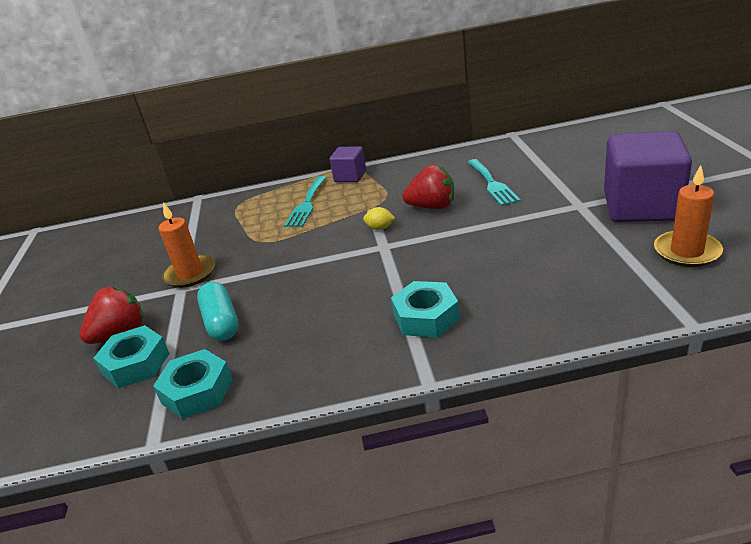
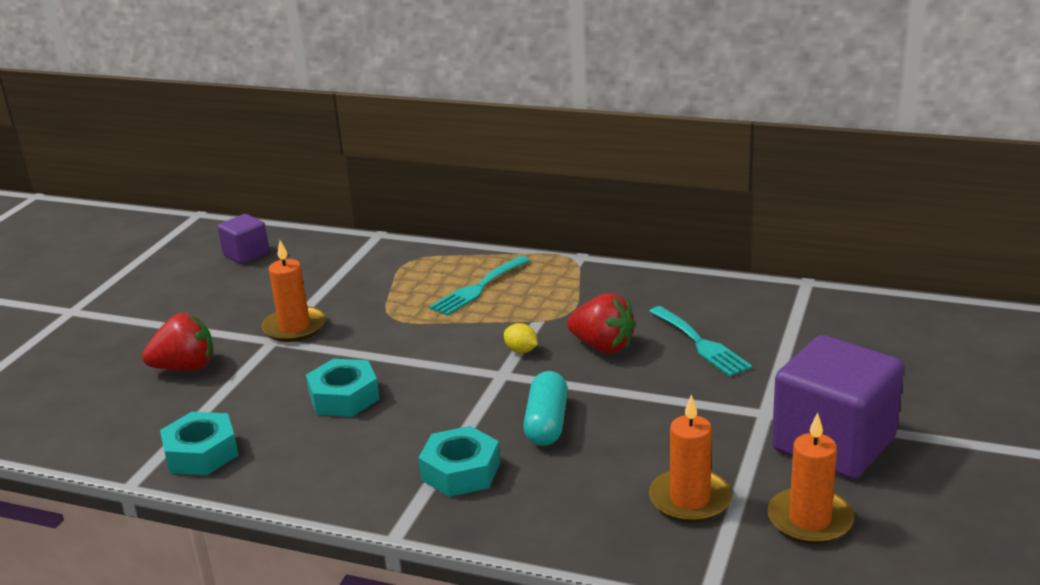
camera: 25 degrees right, 5 degrees down
turquoise nut [93,325,170,388] -> turquoise nut moved to [306,359,380,417]
turquoise capsule [197,282,239,341] -> turquoise capsule moved to [523,371,568,446]
purple cube [330,146,366,182] -> purple cube moved to [217,214,270,264]
turquoise fork [467,159,520,206] -> turquoise fork turned 45 degrees counterclockwise [649,306,752,377]
none -> orange candle [649,395,732,523]

